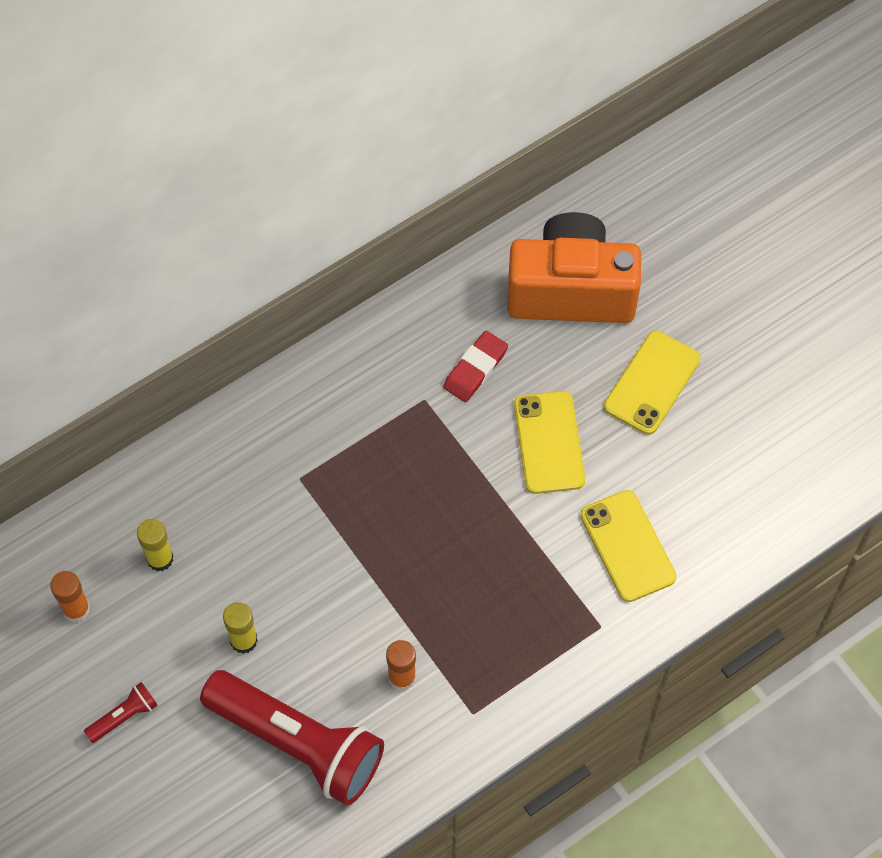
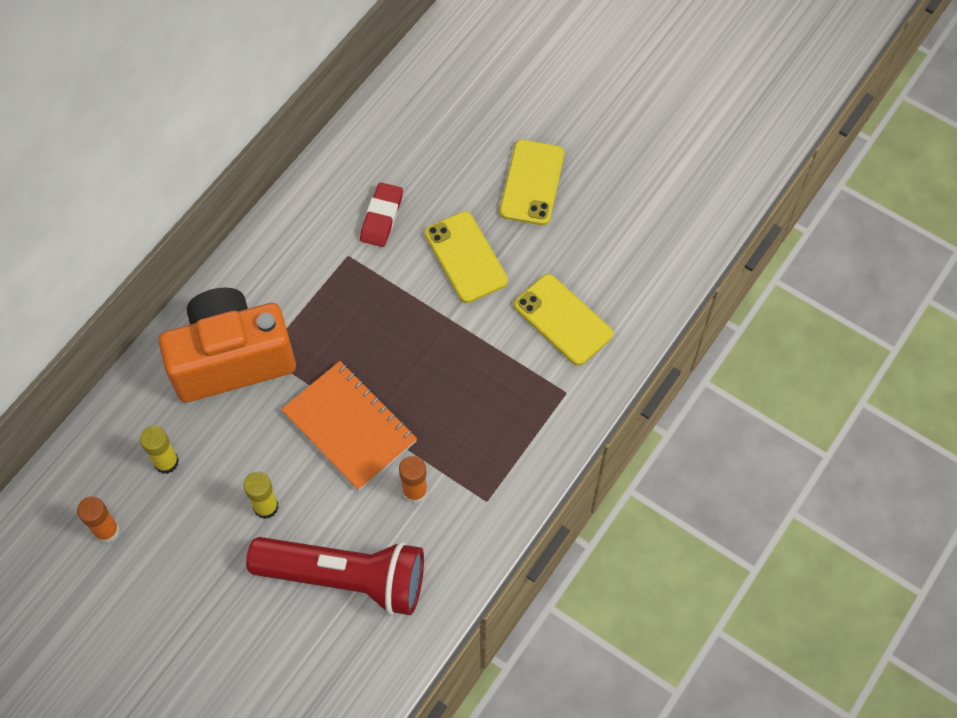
camera: 20 degrees left, 0 degrees up
red flashlight [84,682,158,743] -> none
orange camera [507,212,641,323] -> orange camera moved to [158,288,296,402]
none -> orange notebook [281,361,417,491]

